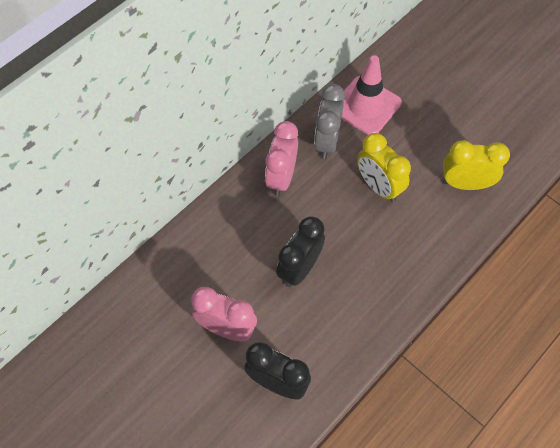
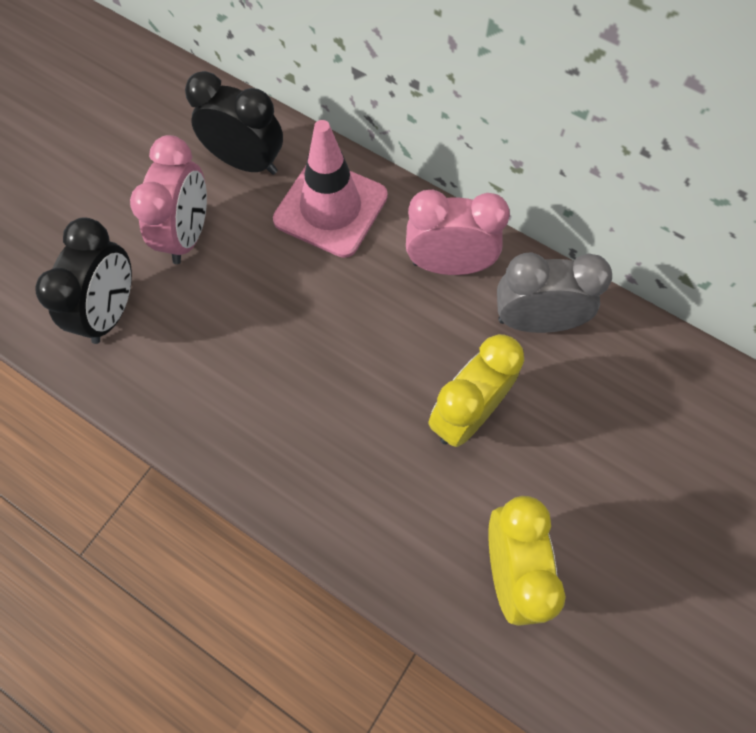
camera: 80 degrees right, 5 degrees up
black clock [276,216,325,287] -> black clock moved to [185,71,283,175]
pink traffic cone [342,55,402,135] -> pink traffic cone moved to [273,120,388,258]

